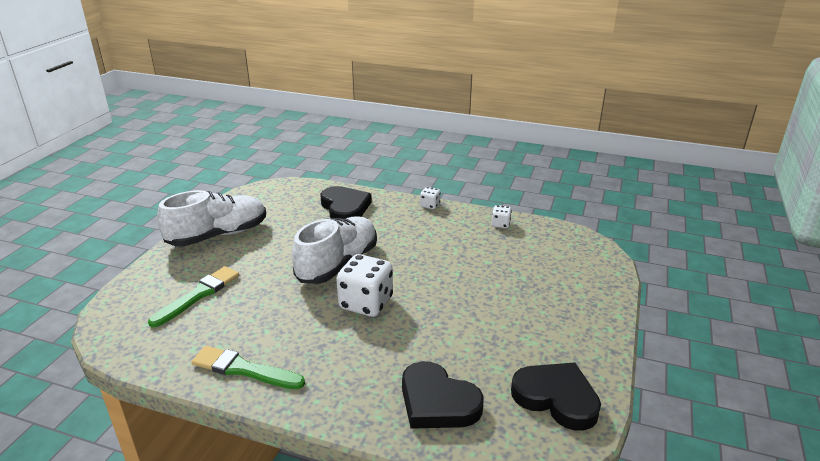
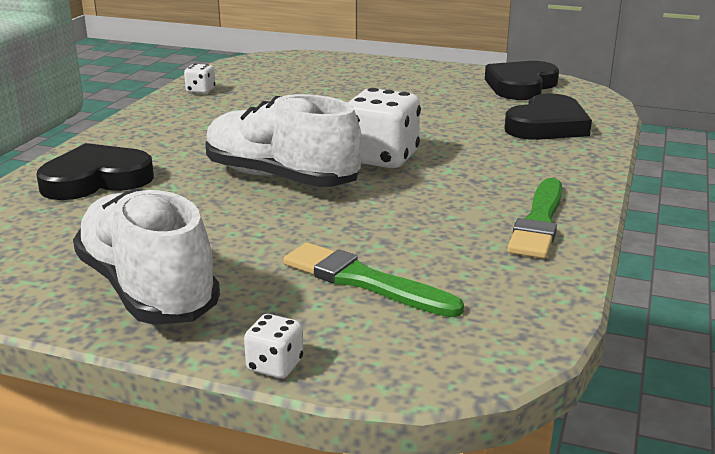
camera: 90 degrees left, 5 degrees down
white dice [420,187,441,209] -> white dice moved to [244,314,303,378]

